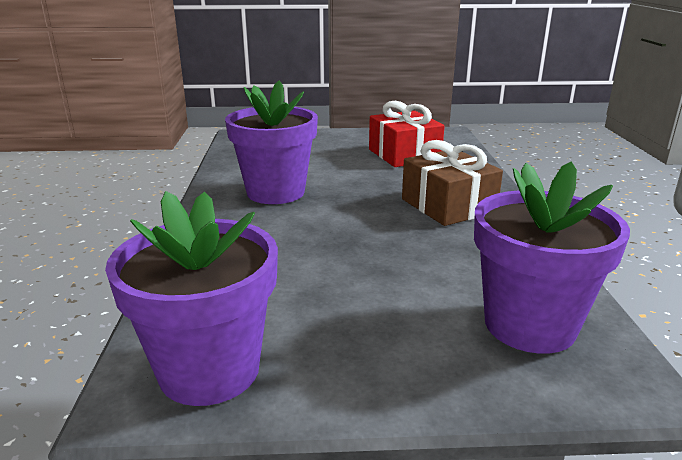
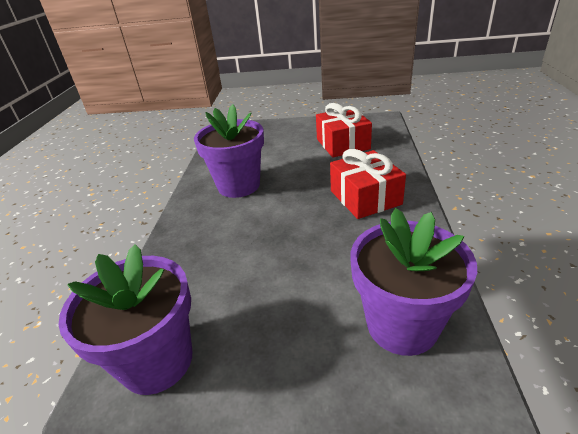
camera: 10 degrees right, 10 degrees up
brown gift [402,140,503,226] -> red gift [330,149,406,219]

